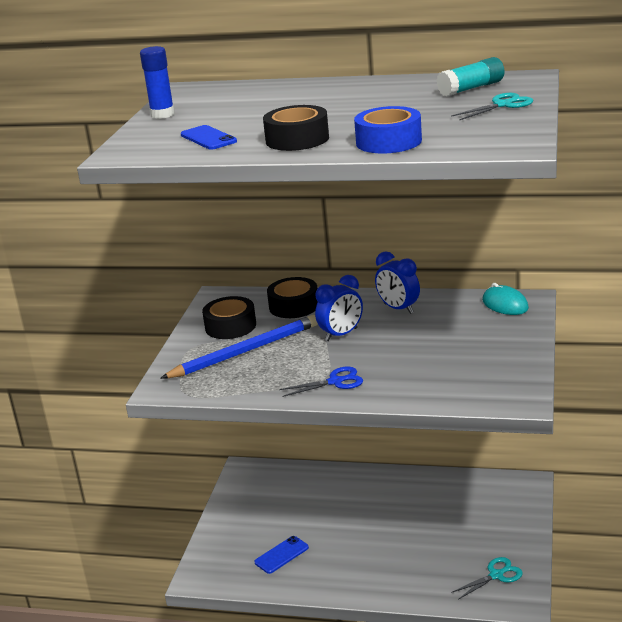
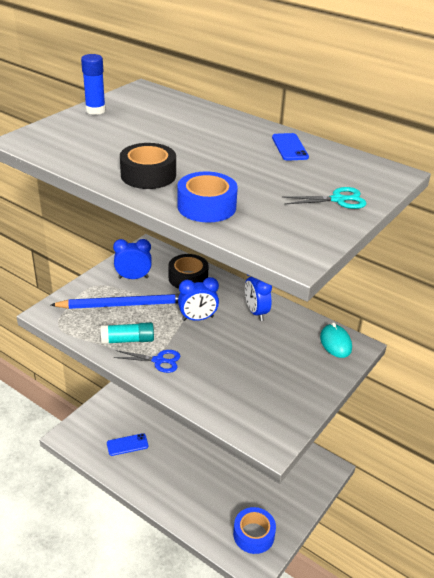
camera: 20 degrees right, 10 degrees up
blue phone [181,125,237,150] -> blue phone moved to [272,133,309,161]
black tape [202,296,256,339] -> blue clock [113,239,152,279]
turquoise glue stick [436,57,504,97] -> turquoise glue stick moved to [101,322,154,344]
turquoise scissors [451,557,523,600] -> blue tape [233,507,276,554]

